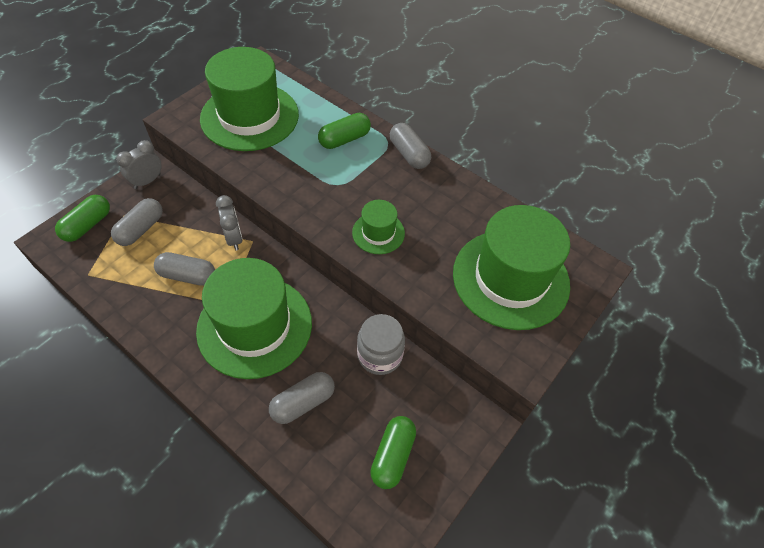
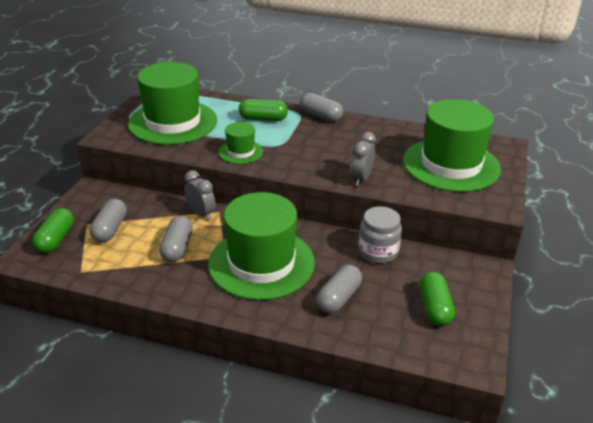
camera: 20 degrees left, 20 degrees down
grey clock [116,140,162,189] -> grey clock moved to [351,132,376,186]
grey capsule [154,252,215,286] -> grey capsule turned 75 degrees counterclockwise [159,216,193,262]
green capsule [318,113,371,149] -> green capsule turned 60 degrees clockwise [239,99,288,121]
green hat [352,200,405,254] -> green hat moved to [219,122,263,164]

